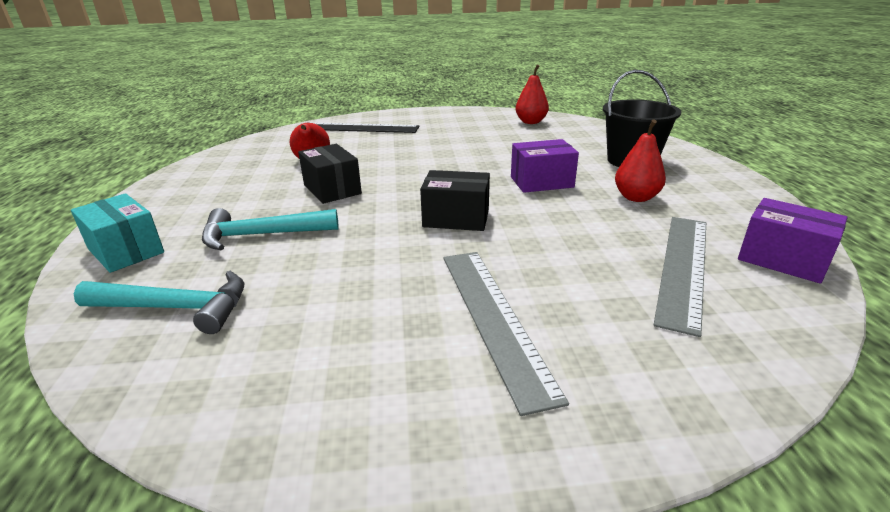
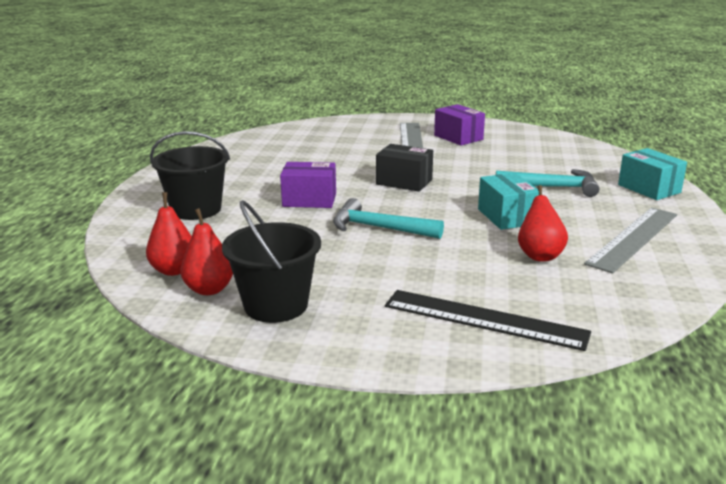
camera: 165 degrees left, 5 degrees down
turquoise hammer [74,271,244,334] -> turquoise hammer moved to [333,198,444,239]
black box [298,144,362,204] -> turquoise box [478,173,539,230]
red pear [615,120,666,202] -> red pear moved to [146,192,192,276]
grey ruler [654,217,706,337] -> grey ruler moved to [584,207,677,273]
purple box [738,198,847,284] -> purple box moved to [434,104,485,146]
none -> black bucket [222,200,321,323]

